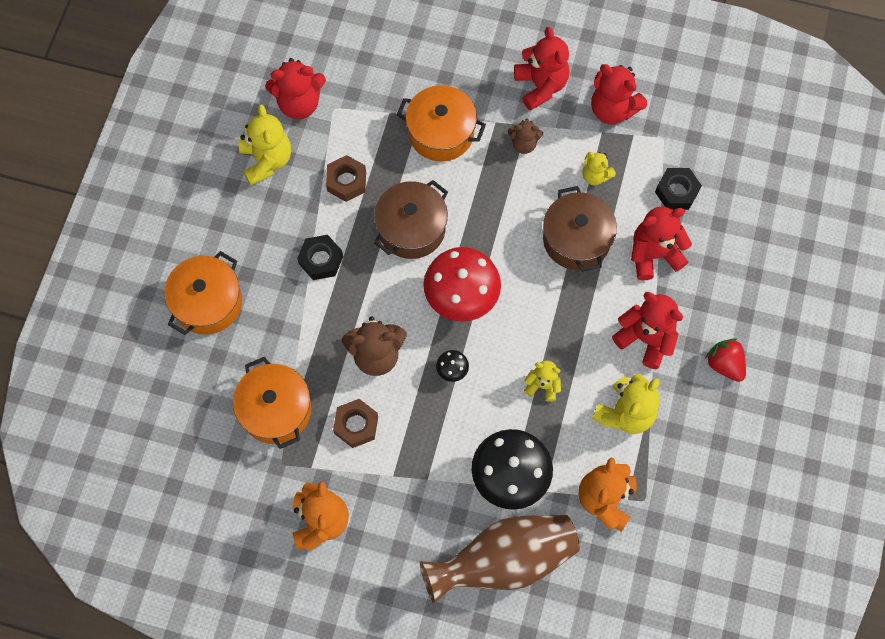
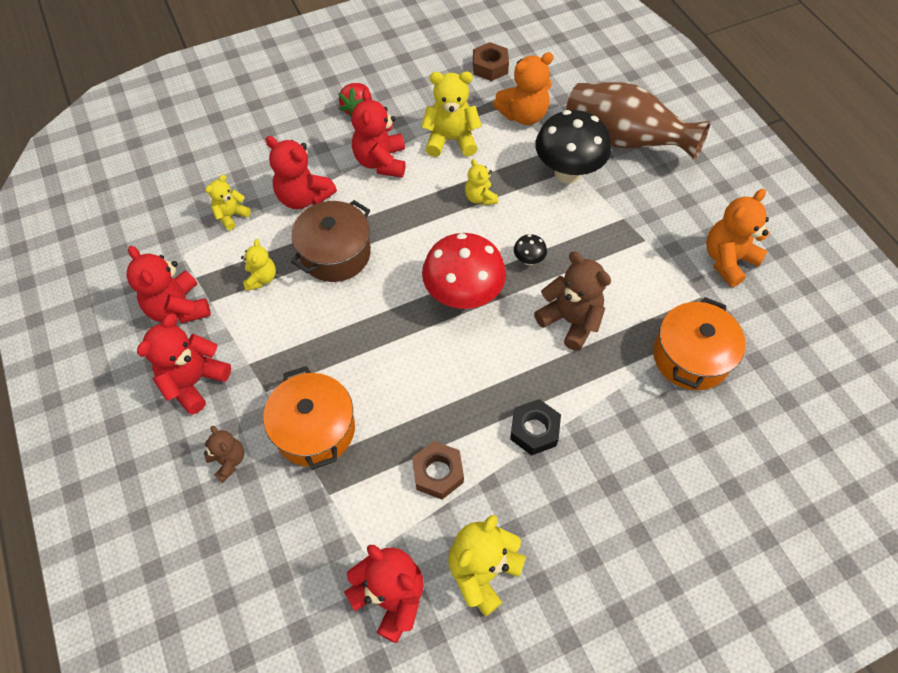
camera: 130 degrees left, 10 degrees down
orange pot [164,251,242,335] -> none
brown nut [333,399,378,448] -> brown nut moved to [473,42,509,81]
brown pot [374,180,448,259] -> none
brown teddy bear [508,119,543,154] -> brown teddy bear moved to [204,425,244,483]
red teddy bear [591,64,647,124] -> red teddy bear turned 150 degrees clockwise [126,246,211,323]
black nut [655,168,702,210] -> yellow teddy bear [205,175,251,230]

